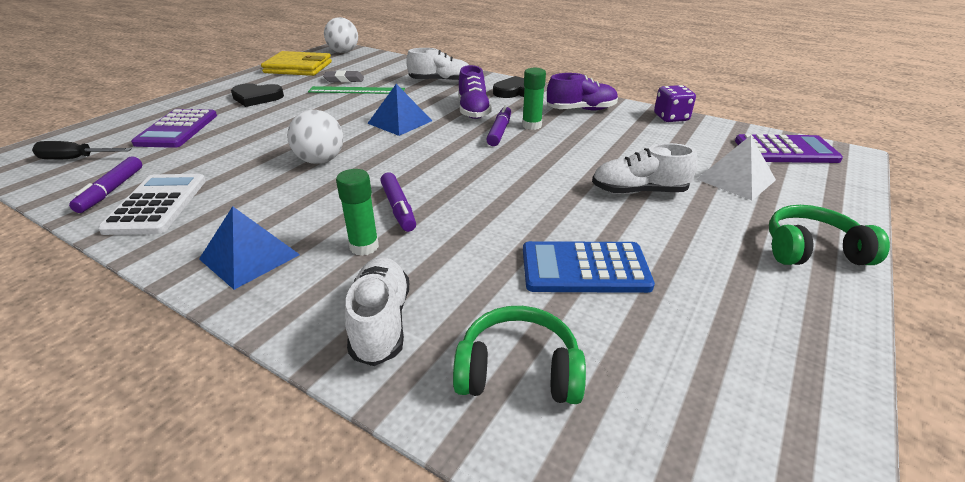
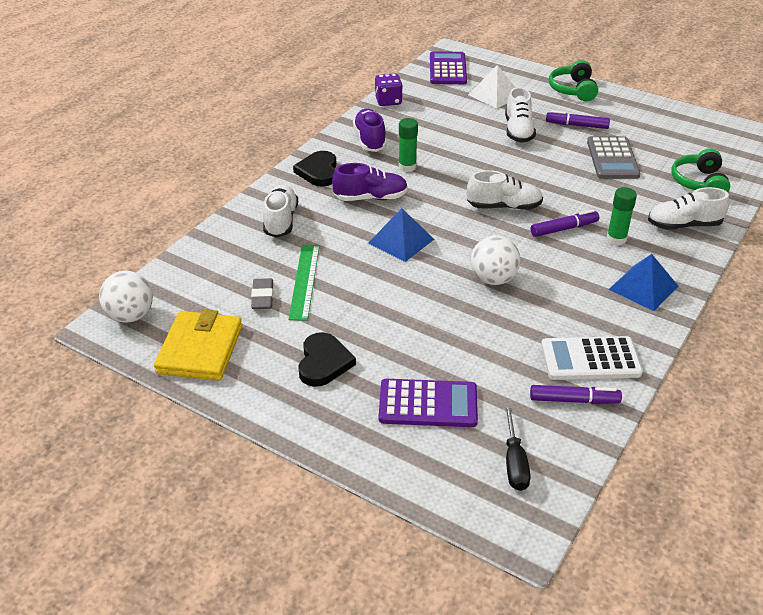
camera: 90 degrees left, 5 degrees up
purple marker [486,105,511,146] -> purple marker moved to [546,111,610,129]
blue calculator [523,241,655,293] -> grey calculator [587,136,640,179]
none -> white shoe [467,170,543,210]

